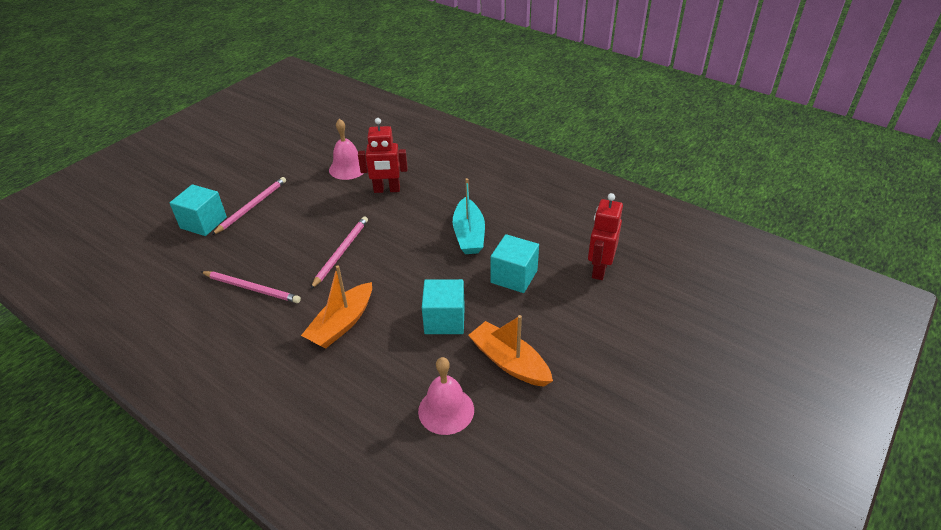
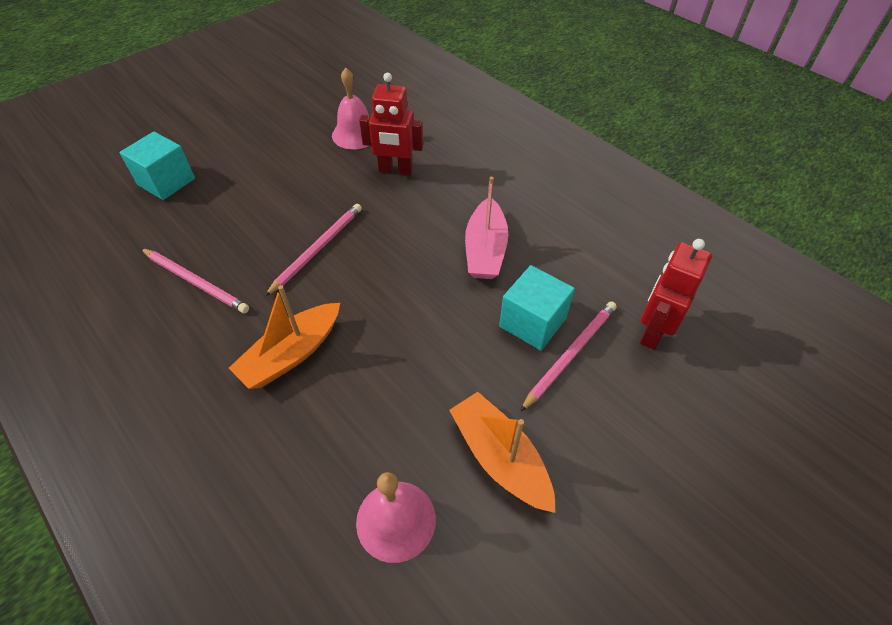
camera: 10 degrees right, 10 degrees up
pink pencil [212,177,286,235] -> pink pencil moved to [520,302,617,412]
turquoise cube [422,279,465,334] -> none
turquoise boat [453,178,485,254] -> pink boat [465,177,508,279]

